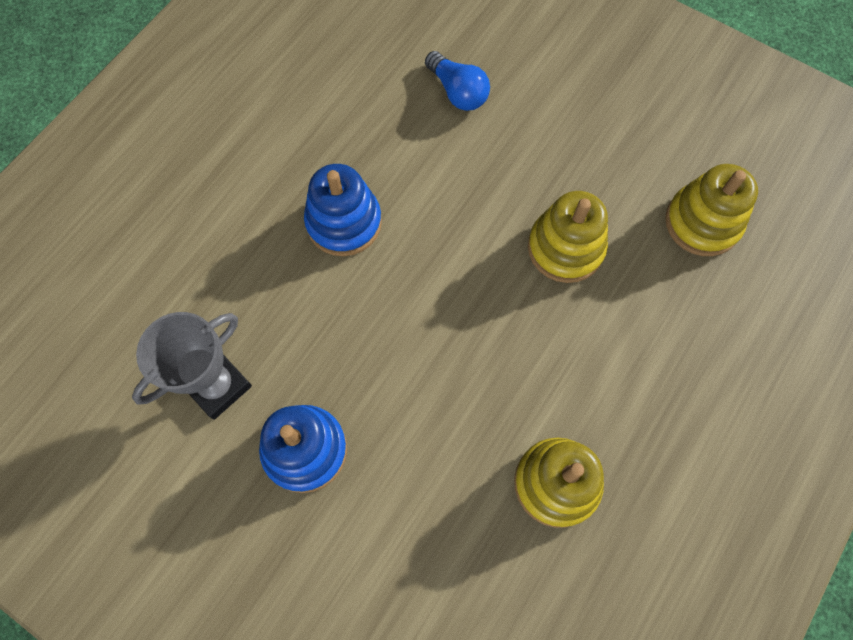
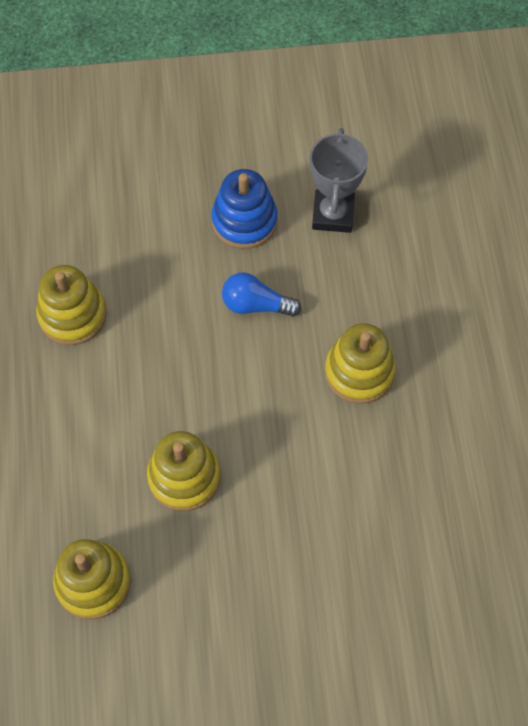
camera: 140 degrees right, 5 degrees down
blue stacking toy [304,164,382,256] -> yellow stacking toy [325,323,396,404]
blue light bulb [425,51,490,111] -> blue light bulb moved to [222,272,301,317]

